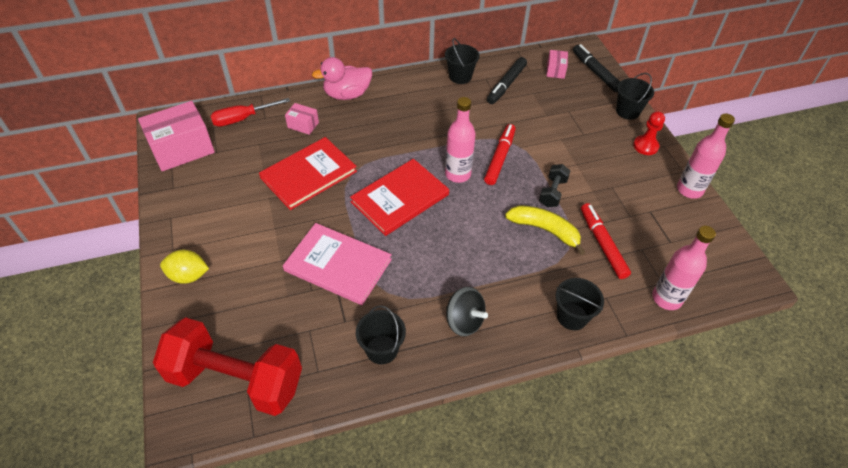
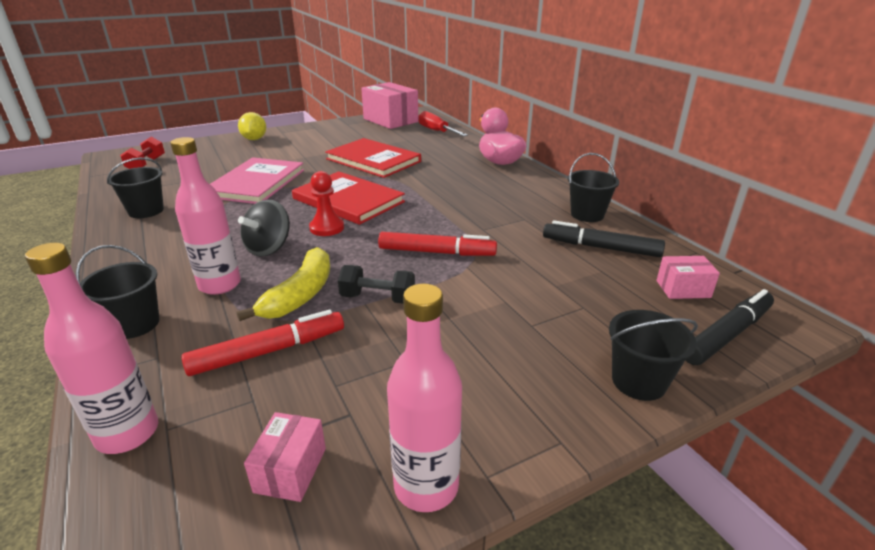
camera: 80 degrees right, 20 degrees down
red dumbbell [153,317,302,416] -> red dumbbell [120,137,165,169], size x0.43
pink box [285,103,319,135] -> pink box moved to [244,412,326,502]
pink bottle [445,97,476,183] -> pink bottle moved to [170,137,241,295]
black spinning top [446,287,488,336] -> black spinning top moved to [238,199,290,257]
red pawn [633,111,665,155] -> red pawn moved to [309,171,344,236]

